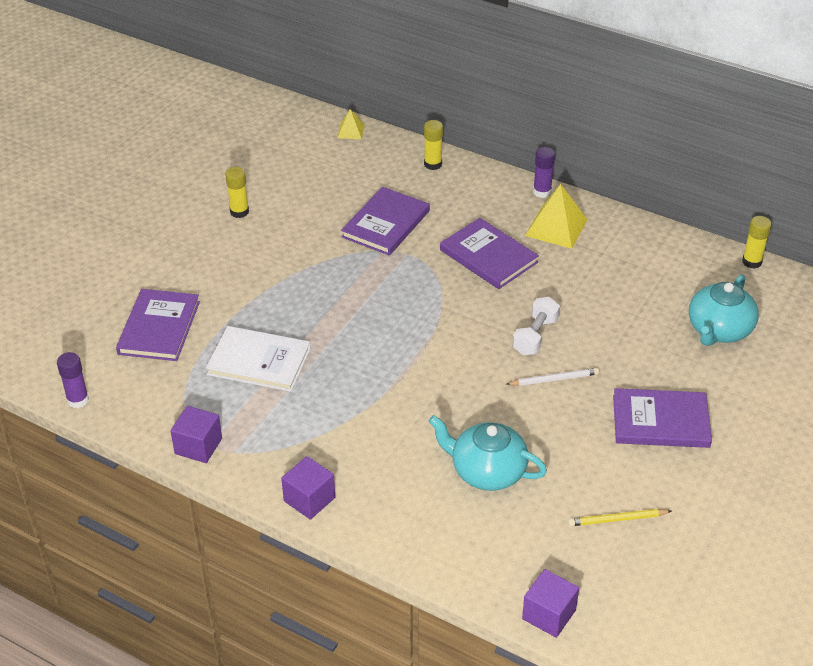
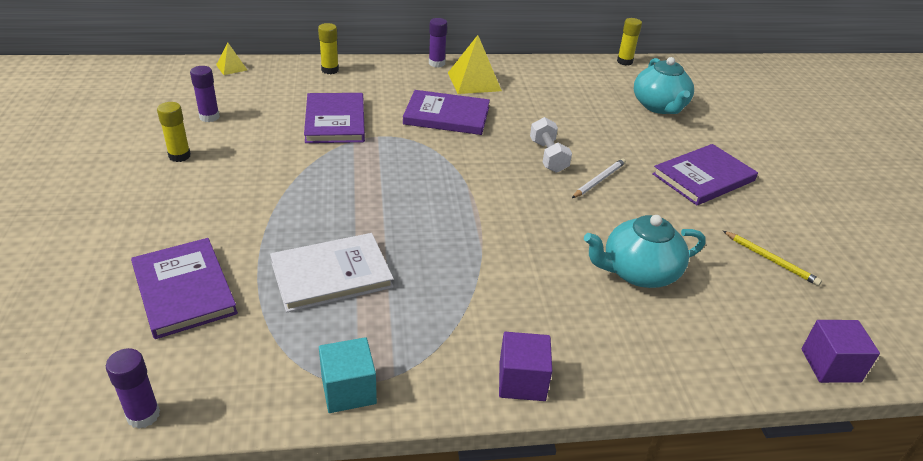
camera: 40 degrees left, 5 degrees down
purple cube [170,406,222,463] -> turquoise cube [319,337,377,413]
yellow pencil [568,509,672,526] -> yellow pencil turned 90 degrees counterclockwise [723,231,822,286]
none -> purple glue stick [190,66,220,122]

